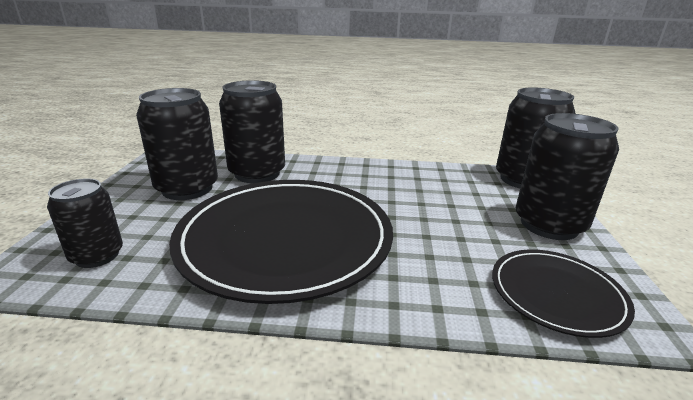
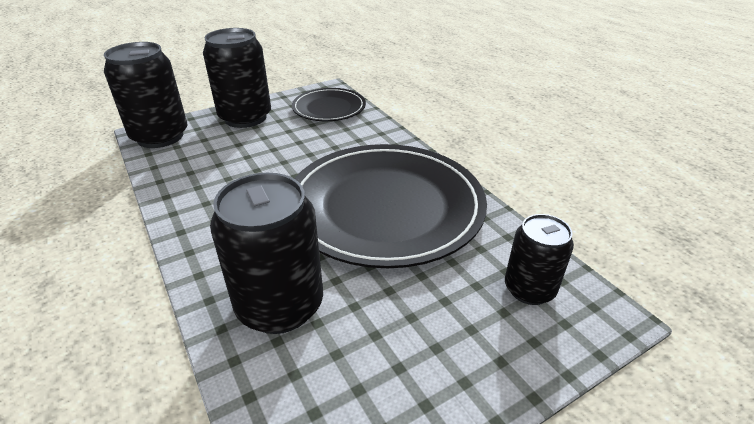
camera: 125 degrees left, 10 degrees up
black can [136,88,218,200] -> none

